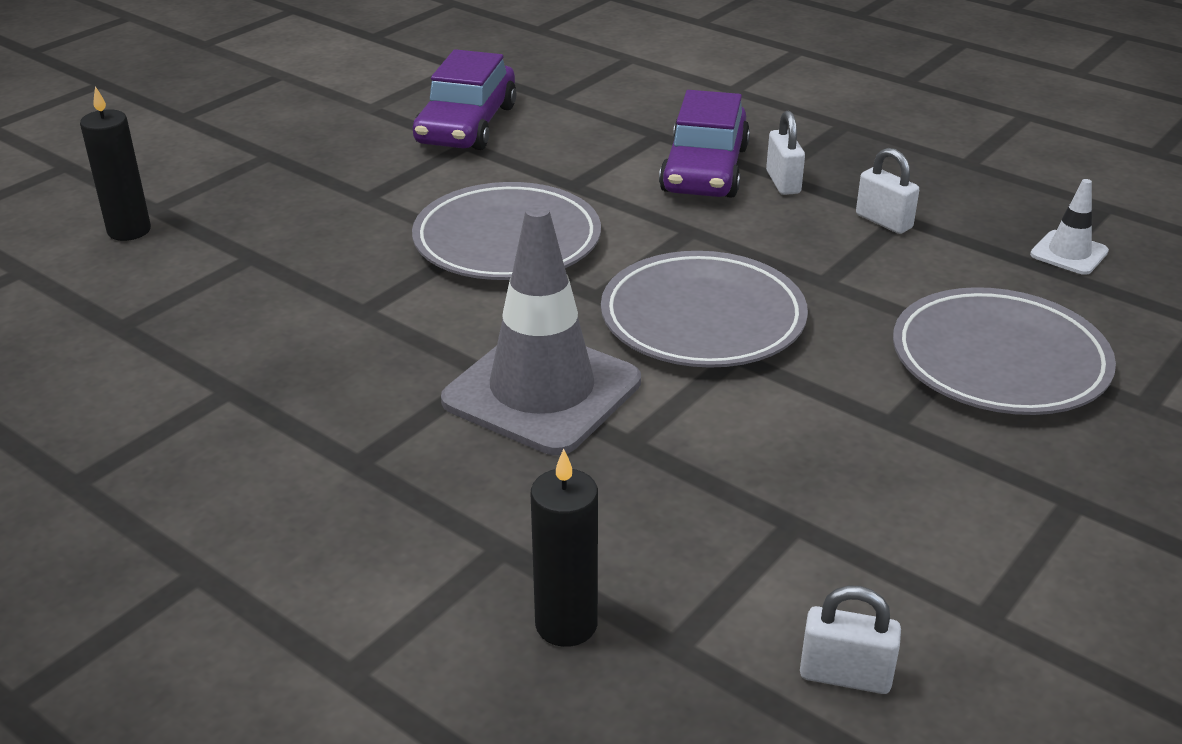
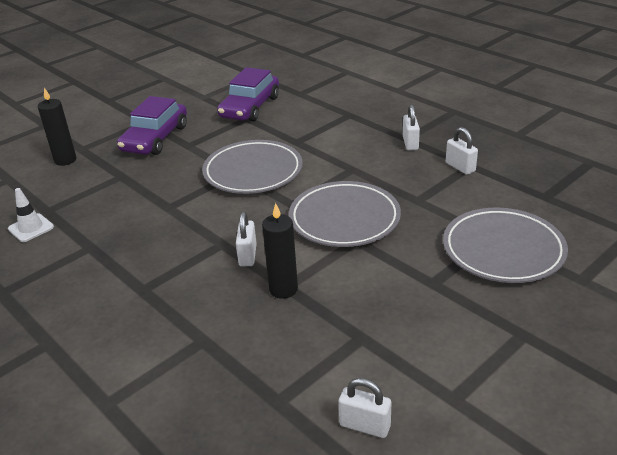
camera: 10 degrees right, 0 degrees up
grey traffic cone [441,205,641,455] -> white padlock [236,212,257,266]
black candle [531,449,598,647] -> black candle moved to [262,203,298,299]
purple car [659,90,750,198] -> purple car moved to [117,96,187,155]
white traffic cone [1030,179,1109,275] -> white traffic cone moved to [8,188,54,242]

